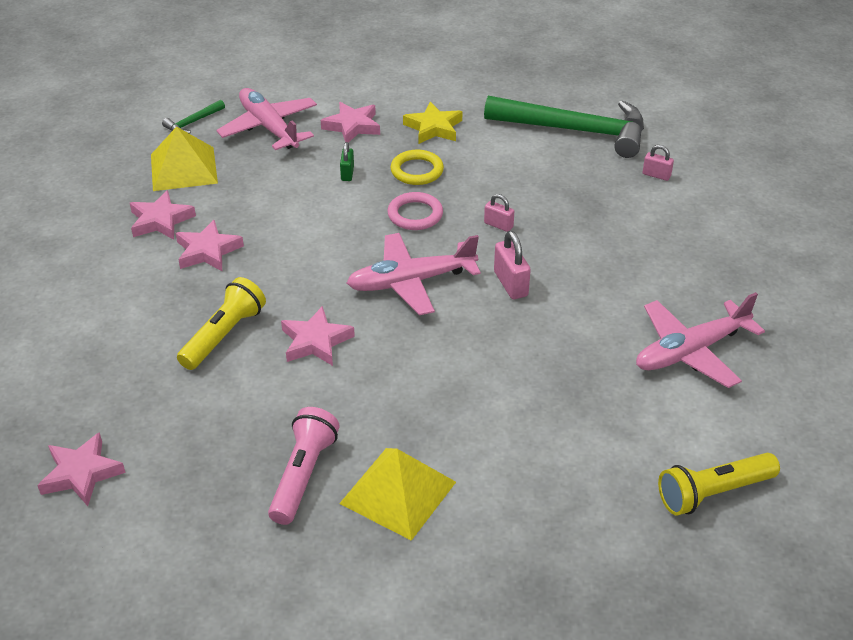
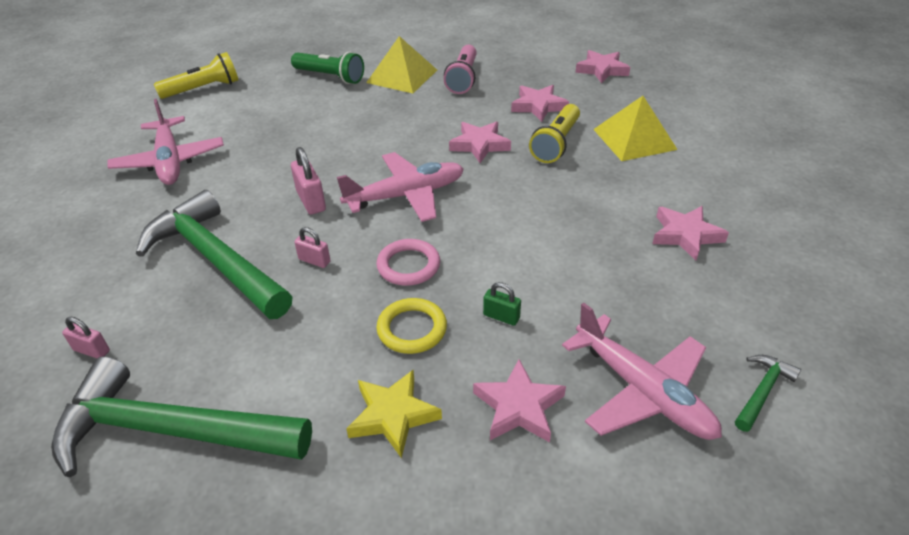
camera: 175 degrees right, 0 degrees up
yellow pyramid [151,126,218,191] -> yellow pyramid moved to [593,96,678,161]
pink star [176,220,244,271] -> pink star moved to [511,85,569,122]
green padlock [340,142,354,181] -> green padlock turned 60 degrees counterclockwise [483,282,521,326]
pink plane [636,292,765,388] -> pink plane turned 105 degrees clockwise [108,99,224,185]
none -> green hammer [136,190,292,319]
none -> green flashlight [291,52,364,84]

